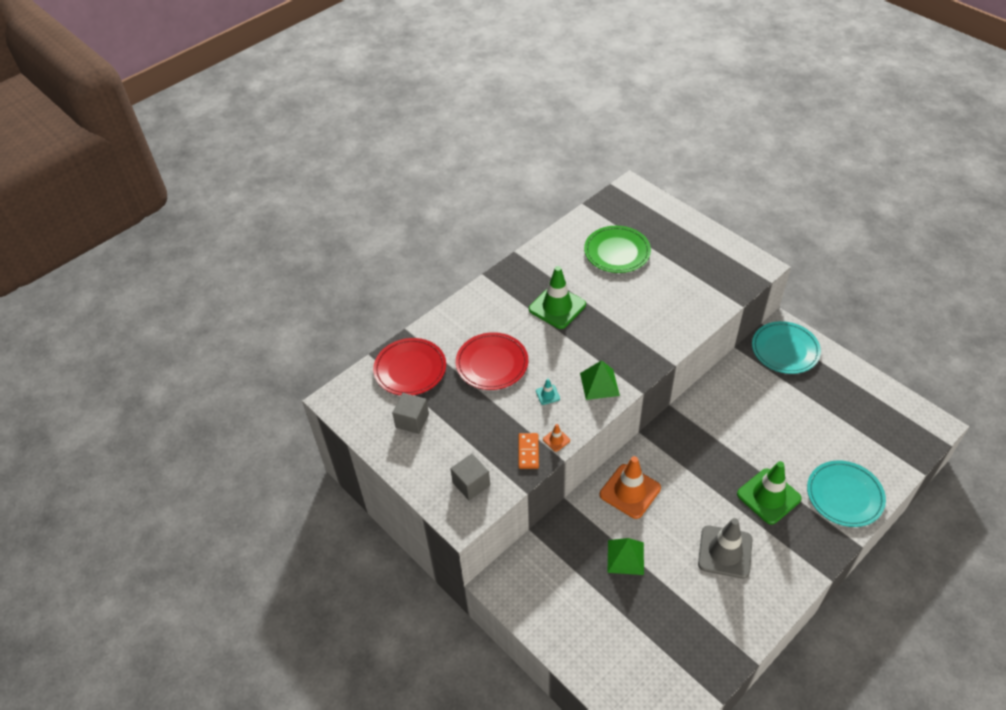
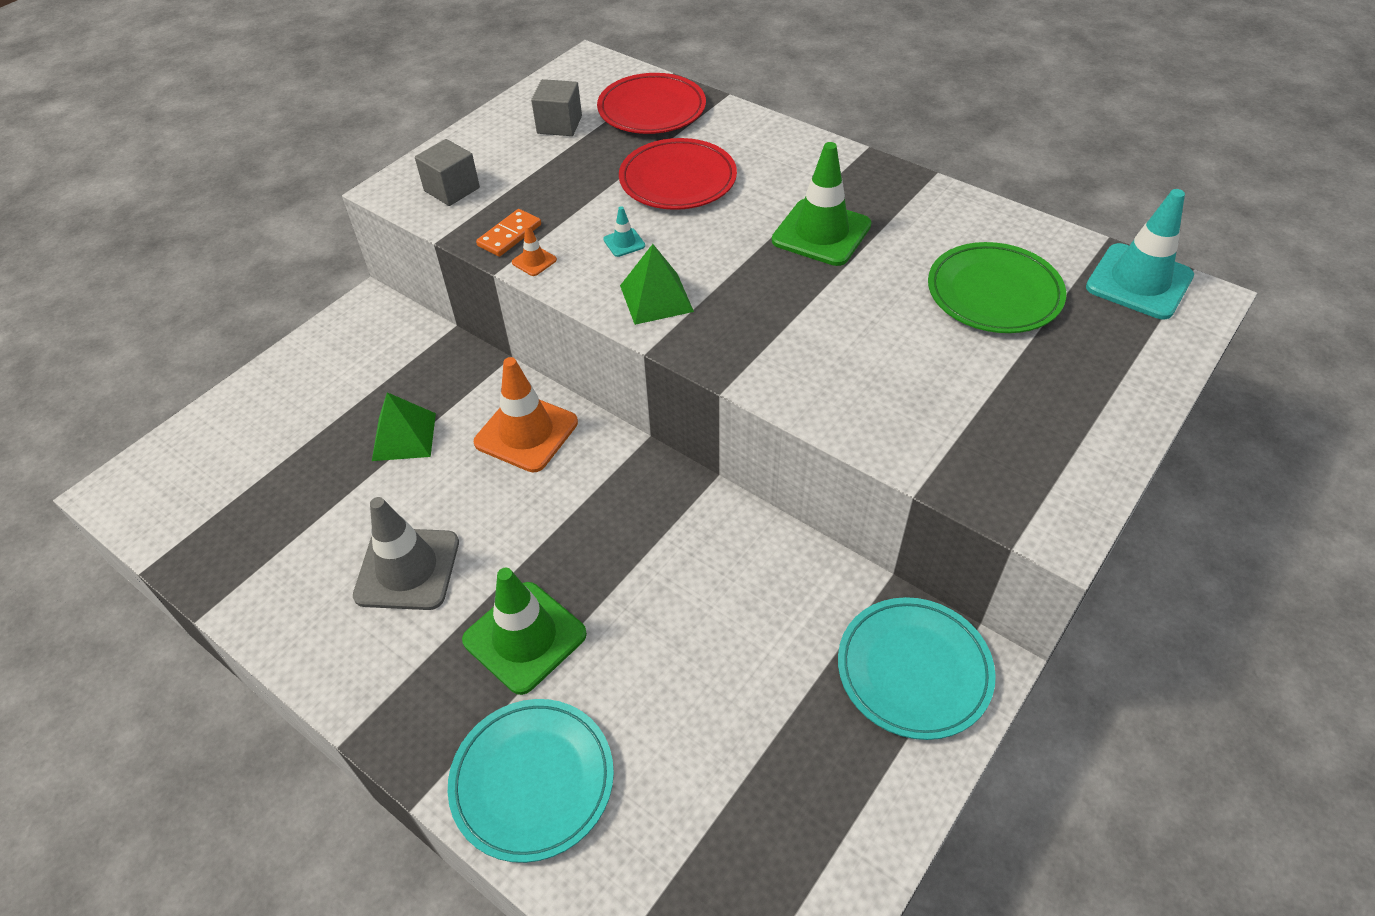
camera: 80 degrees right, 0 degrees up
orange domino [519,433,539,469] -> orange domino turned 45 degrees counterclockwise [476,209,541,257]
none -> turquoise traffic cone [1086,189,1194,319]

